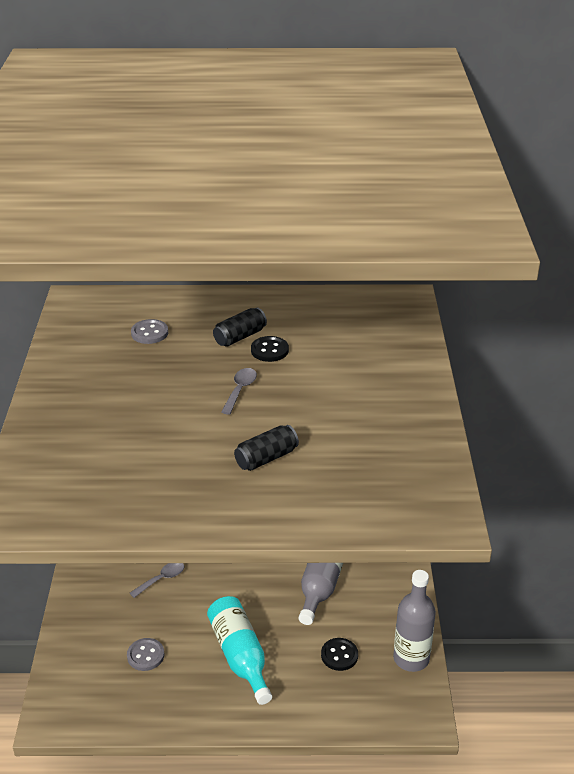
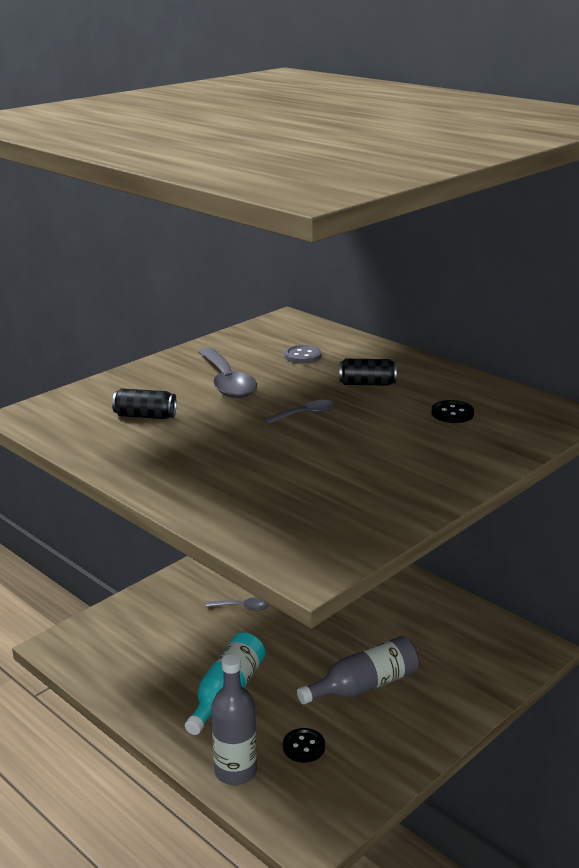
camera: 45 degrees right, 10 degrees down
grey button [127,638,164,671] -> none
black can [234,425,299,471] -> black can moved to [112,388,177,419]
black button [251,336,289,362] -> black button moved to [432,400,474,423]
grey bottle [393,570,436,672] -> grey bottle moved to [211,654,257,785]
none -> grey spoon [198,348,257,398]

